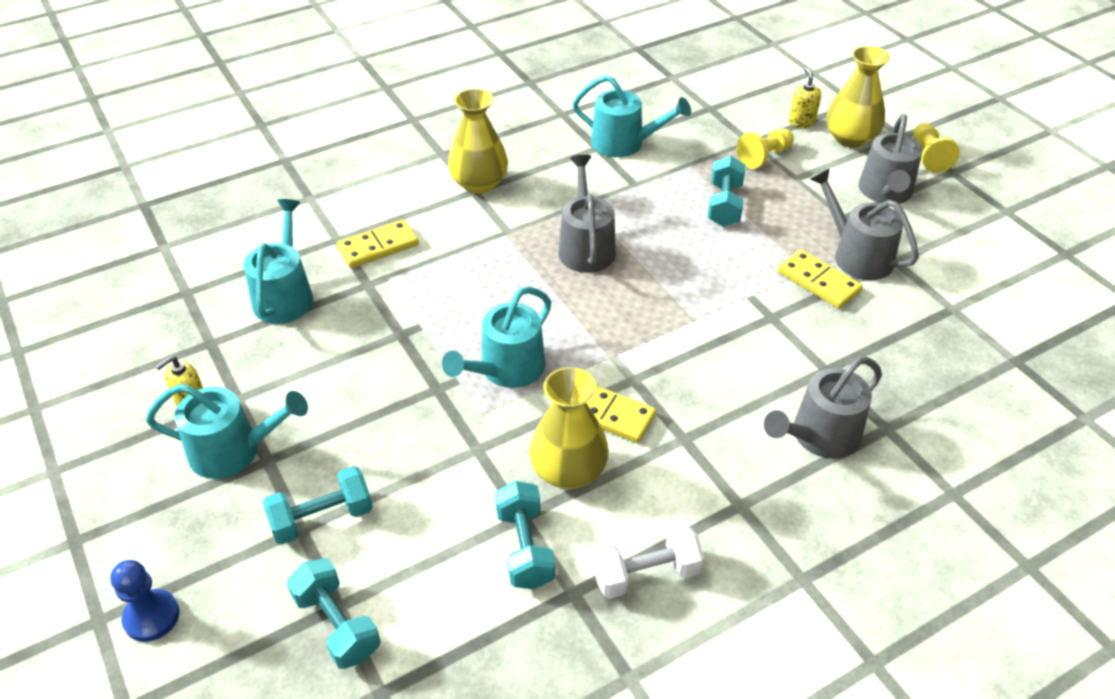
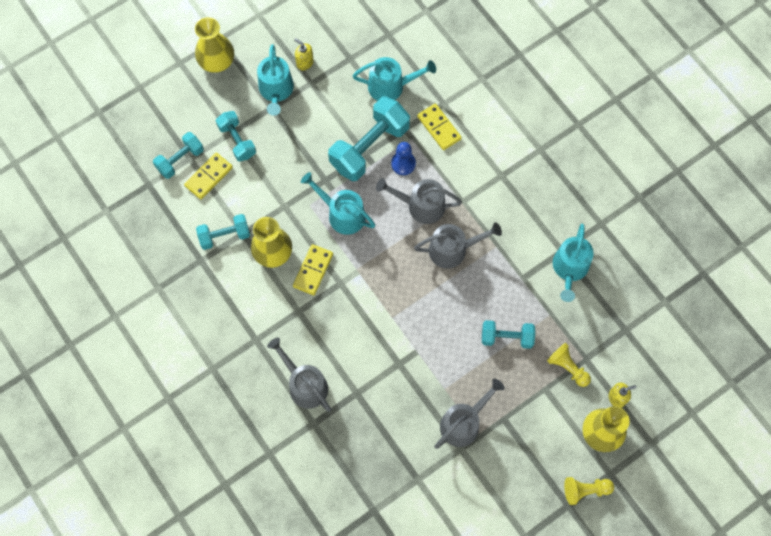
camera: 85 degrees right, 25 degrees up
blue pawn [110,560,179,642] -> blue pawn moved to [391,142,416,175]
yellow vase [448,89,508,194] -> yellow vase moved to [195,17,234,73]
white dumbbell [592,524,704,599] -> none
yellow domino [778,249,863,309] -> yellow domino moved to [184,152,233,199]
grey watering can [858,114,923,204] -> grey watering can moved to [376,178,462,224]
none -> turquoise dumbbell [328,97,410,181]

